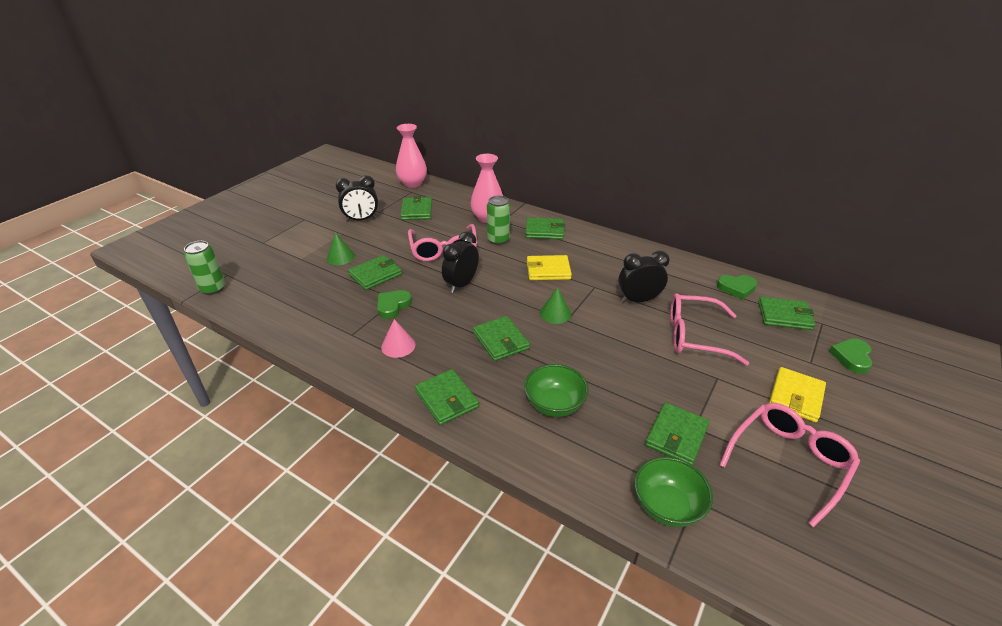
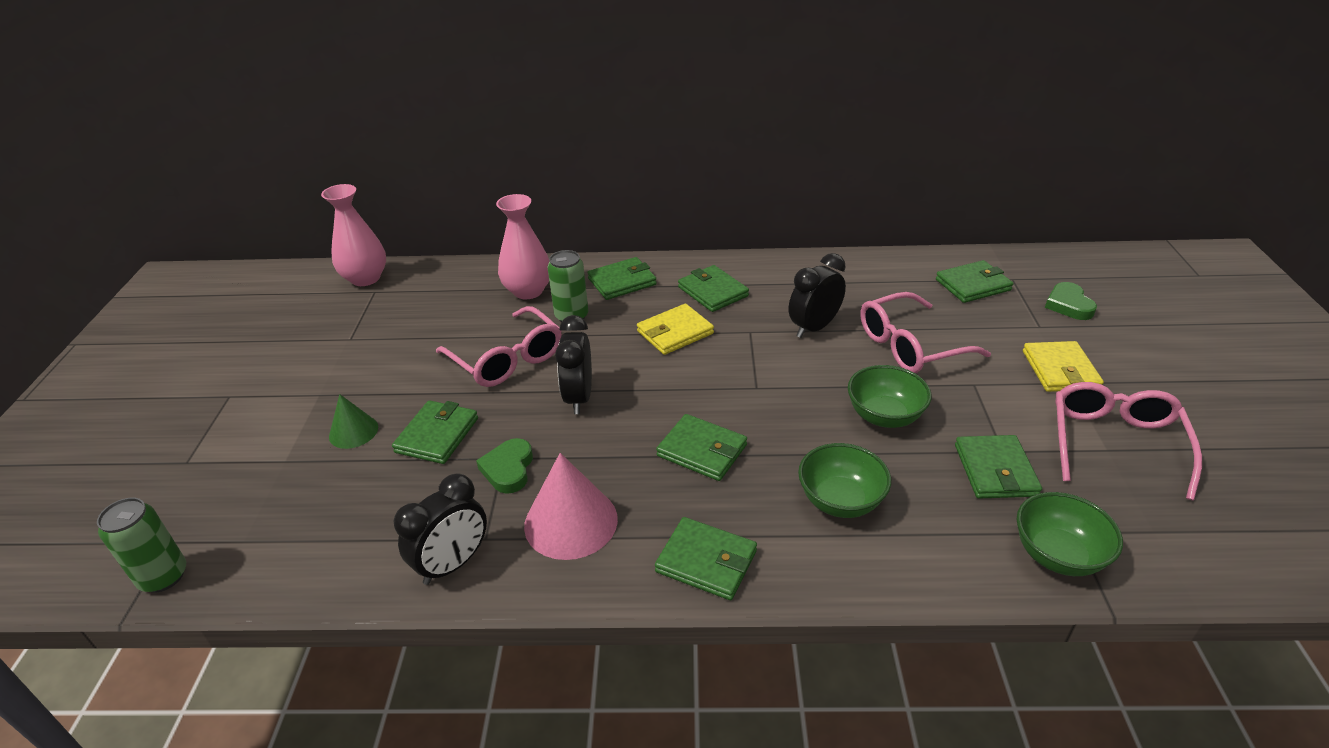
camera: 30 degrees left, 0 degrees up
black clock [335,175,378,222] -> black clock moved to [393,473,487,585]
pink cone [381,319,415,358] -> pink cone [524,453,618,560], size x1.71
green wallet [401,196,432,220] -> green wallet moved to [678,265,749,312]
green cone [540,287,571,324] -> none
green heart [717,275,757,300] -> none
none -> green bowl [848,365,932,428]

